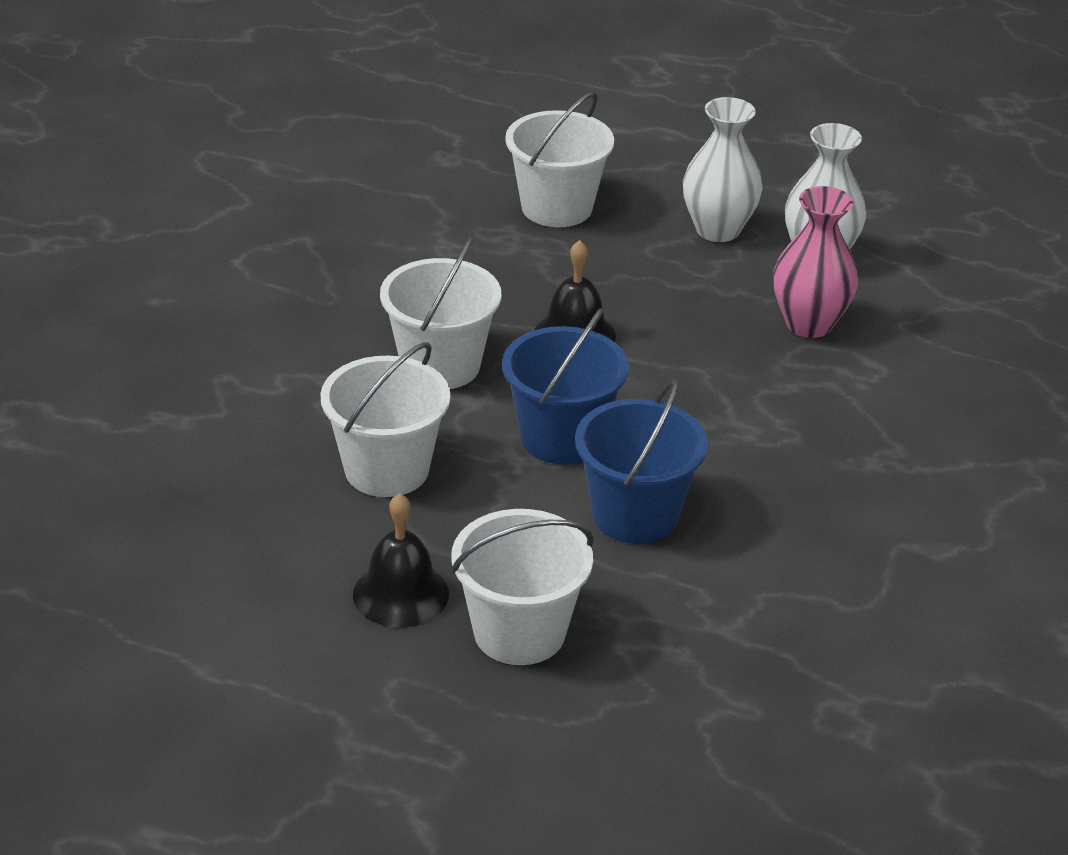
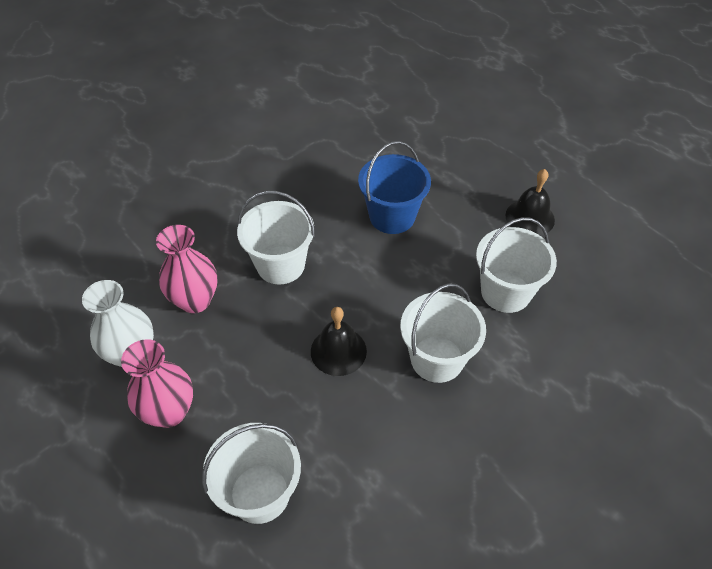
camera: 150 degrees left, 15 degrees up
white bucket [451,509,593,665] -> white bucket moved to [237,191,315,284]
blue bucket [502,308,629,464] -> none
white vase [683,97,763,242] -> pink vase [121,339,193,428]

